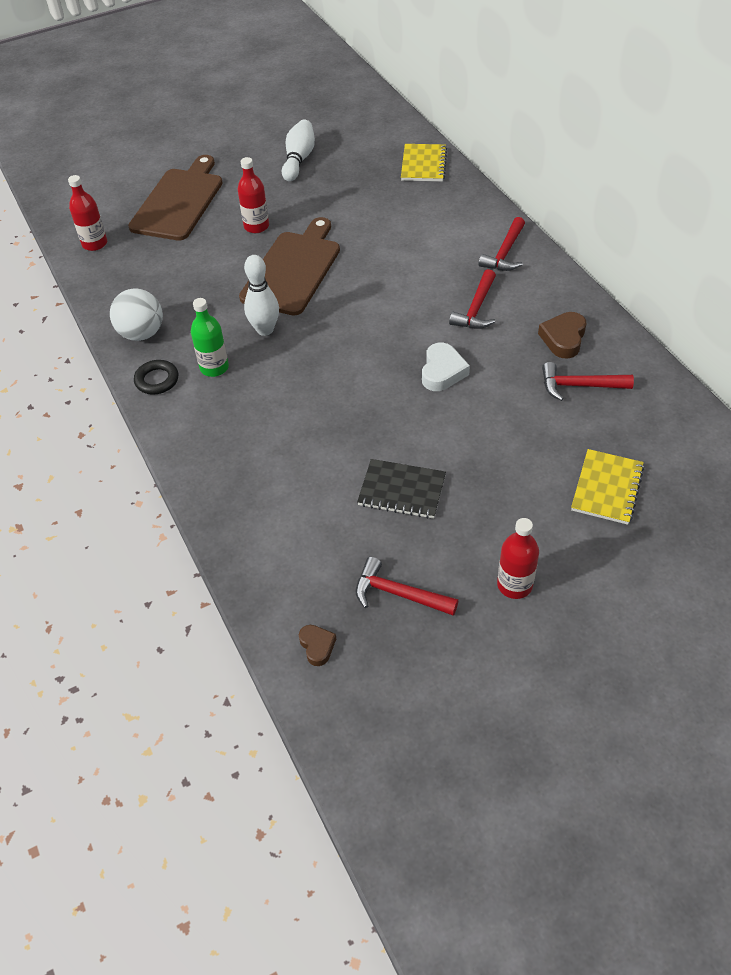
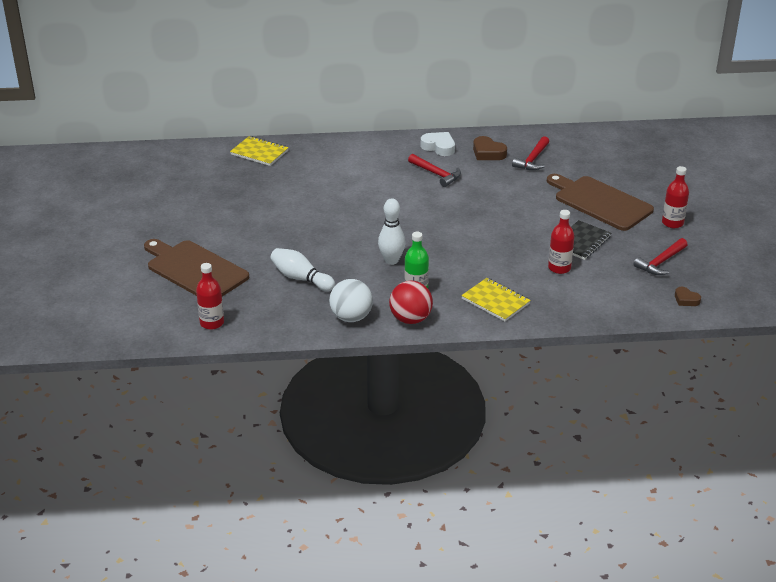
camera: 70 degrees left, 15 degrees down
black ring [134,360,178,395] -> red ball [389,281,433,324]
red bottle [237,157,269,233] -> red bottle moved to [548,210,575,274]
brown cutting board [239,217,340,316] -> brown cutting board moved to [547,174,654,231]
white bowling pin [281,120,315,181] -> white bowling pin moved to [270,248,335,291]
brown heart [299,625,336,666] -> brown heart turned 135 degrees counterclockwise [675,287,701,306]
white heart [422,343,470,391] -> white heart moved to [421,132,455,156]
red hammer [478,217,525,271] -> none
yellow notebook [571,449,644,525] -> yellow notebook moved to [461,278,531,321]

